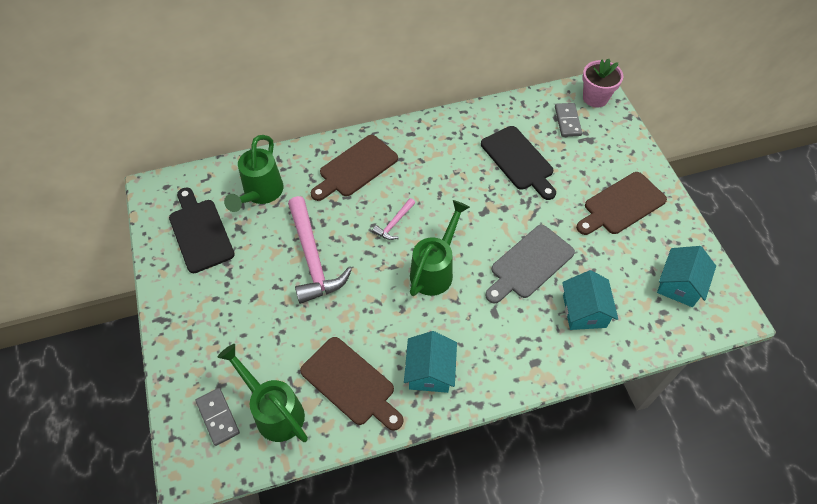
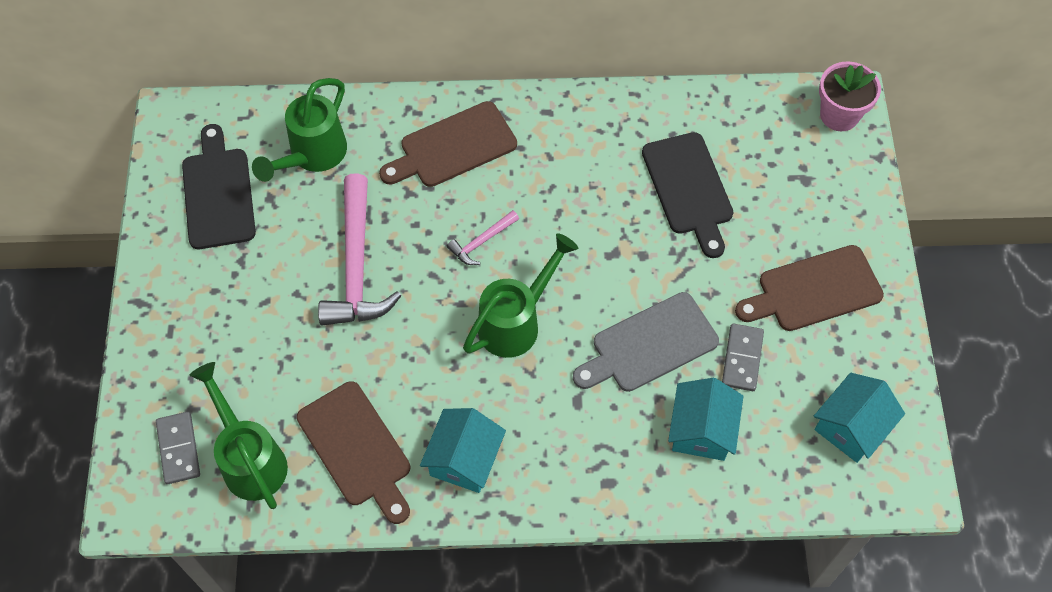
camera: 15 degrees right, 5 degrees up
grey domino [555,103,582,137] -> grey domino moved to [722,323,764,391]

